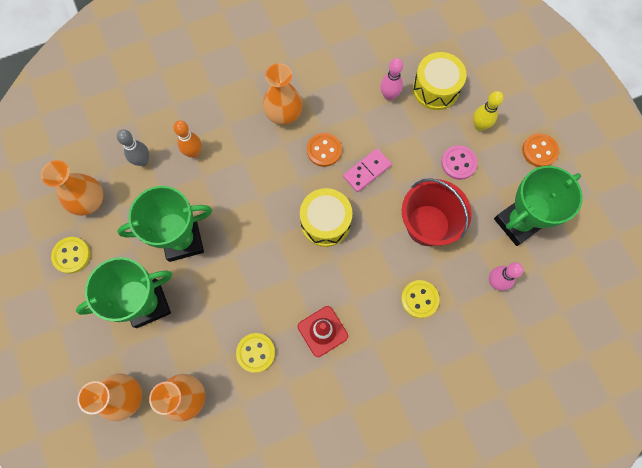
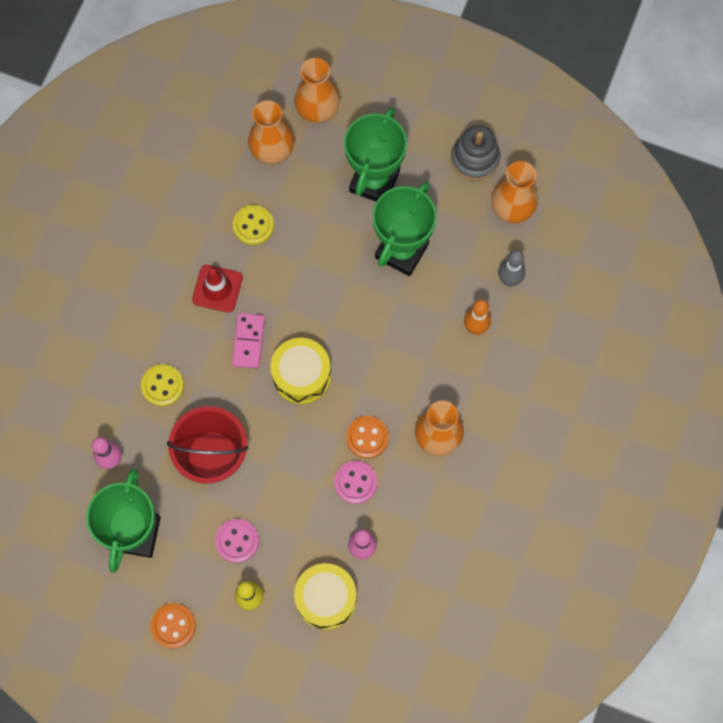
camera: 135 degrees right, 0 degrees up
yellow button [51,237,90,274] -> grey stacking toy [451,125,500,181]
pink domino [343,148,392,192] -> pink domino moved to [232,313,265,368]
none -> pink button [334,461,377,504]

